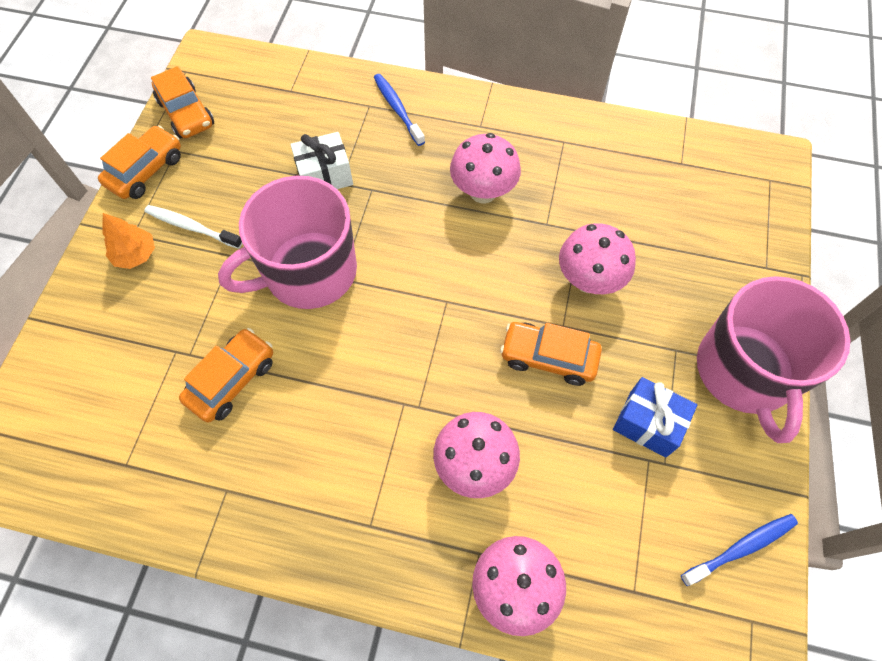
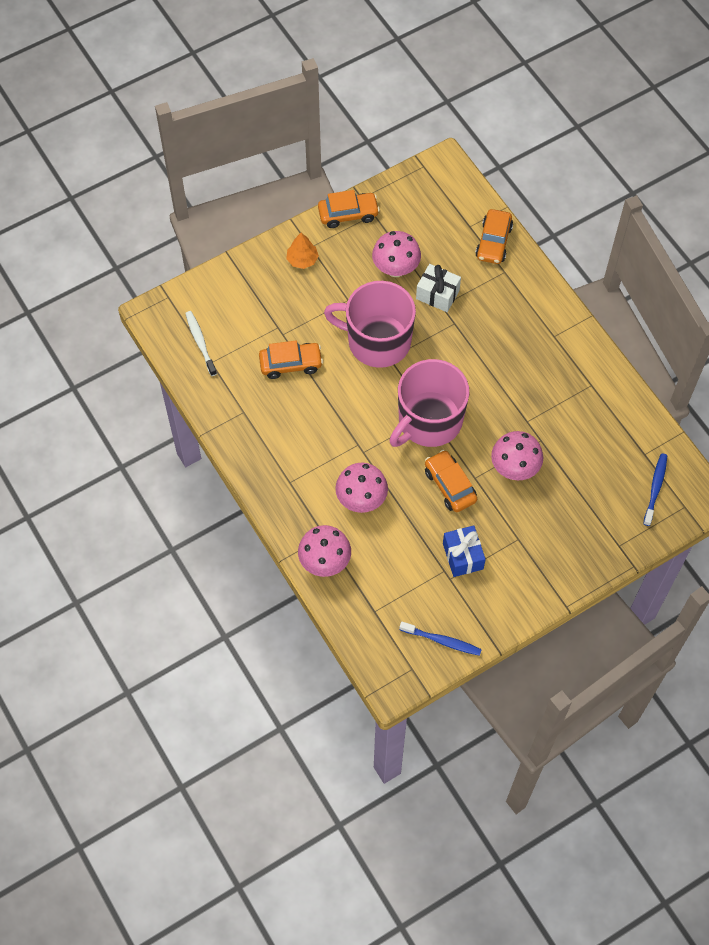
camera: 45 degrees right, 0 degrees up
white toothbrush [144,205,242,249] -> white toothbrush moved to [185,311,217,376]
orange car [151,66,214,139] -> orange car moved to [475,209,513,264]
blue toothbrush [374,74,425,146] -> blue toothbrush moved to [643,453,667,526]
pink mushroom [450,133,521,203] -> pink mushroom moved to [372,231,421,277]
pink mug [697,276,850,443] -> pink mug moved to [389,359,469,447]

